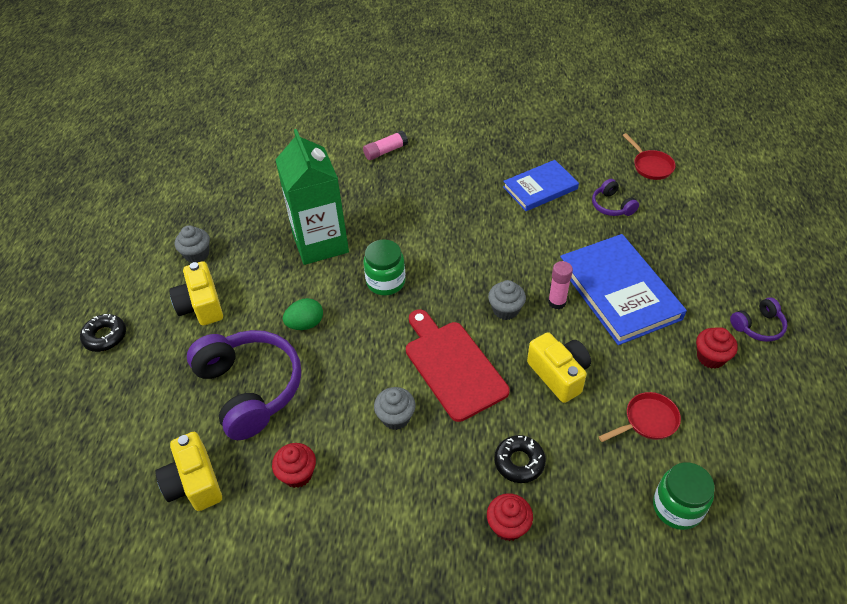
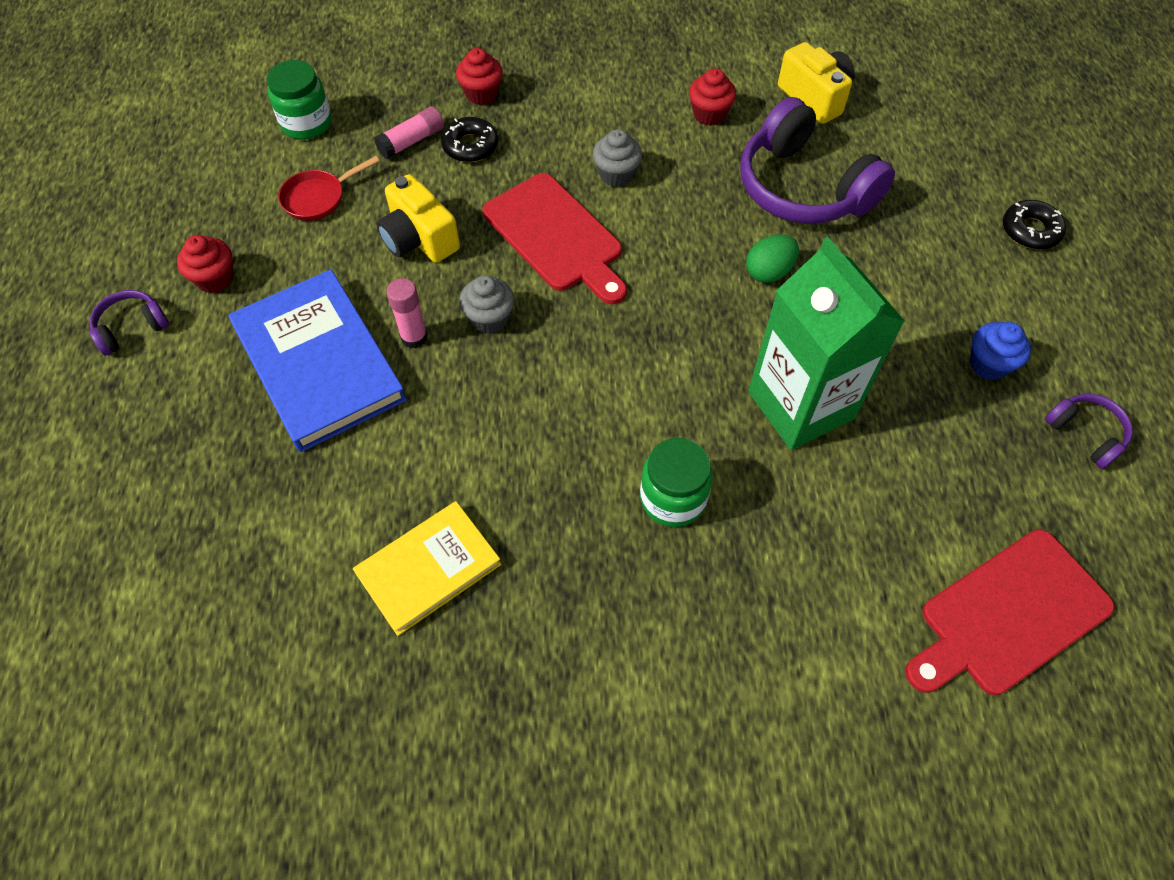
camera: 170 degrees right, 10 degrees up
yellow camera [169,261,223,325] -> none
grey cupcake [175,225,210,263] -> blue cupcake [970,322,1031,380]
pink glue stick [363,131,408,160] -> pink glue stick moved to [374,106,444,159]
green jar [363,239,405,295] -> green jar moved to [640,438,713,527]
blue book [503,160,579,211] -> yellow book [353,501,501,636]
purple headphones [592,179,639,216] -> purple headphones moved to [1045,394,1133,469]
red pan [623,133,676,180] -> none
none -> red cutting board [905,529,1115,695]

